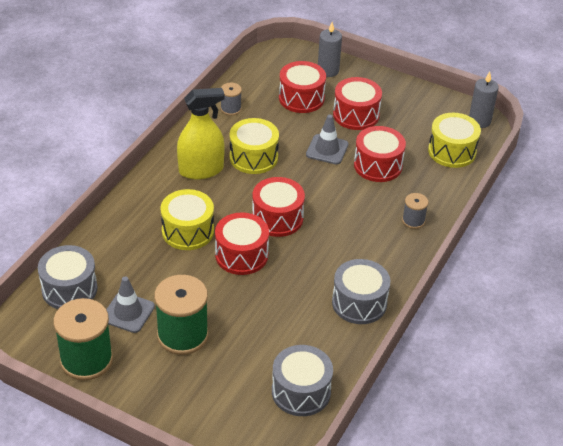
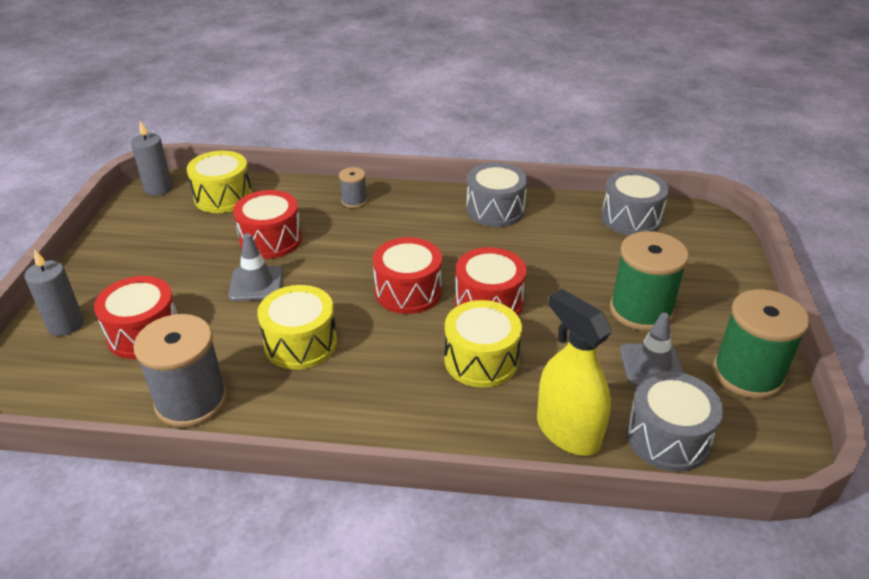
camera: 110 degrees left, 5 degrees down
yellow spray bottle [177,88,225,179] -> yellow spray bottle moved to [537,289,612,456]
grey spool [221,83,242,116] -> grey spool [133,314,227,428], size x2.00
red drum [333,77,382,130] -> none

